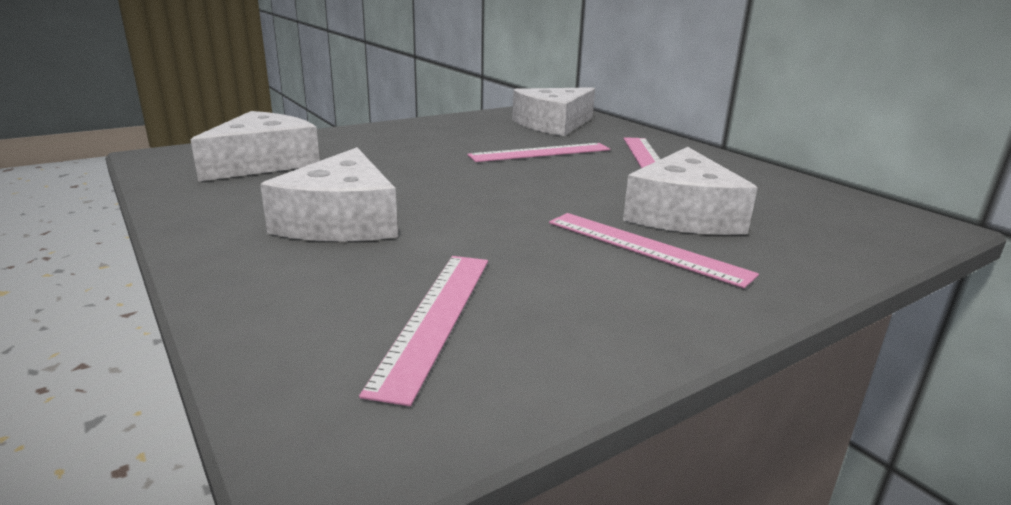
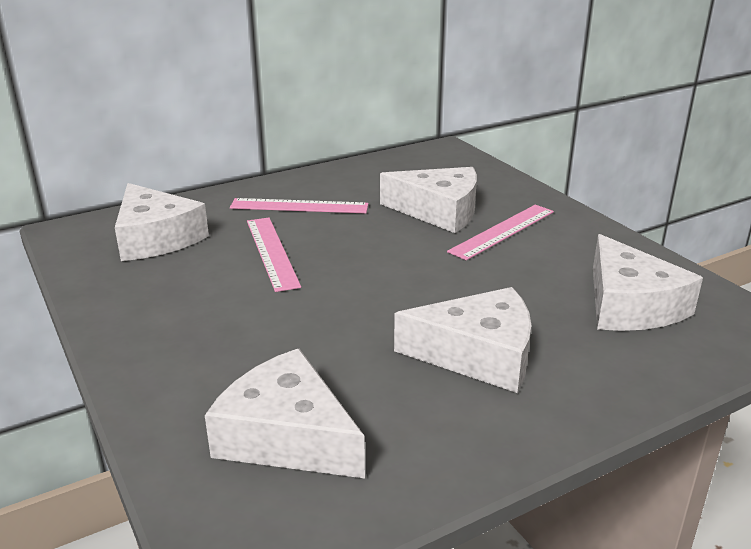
camera: 85 degrees left, 5 degrees up
pink ruler [359,256,488,406] -> white cheese [593,234,703,331]

